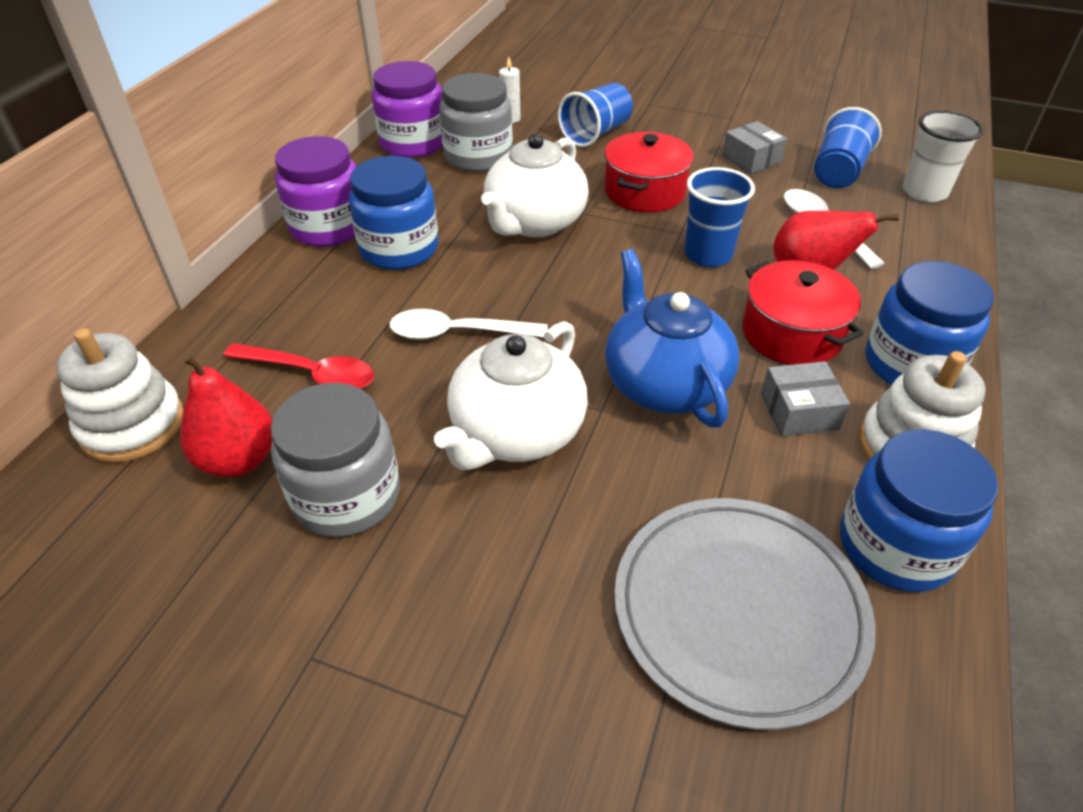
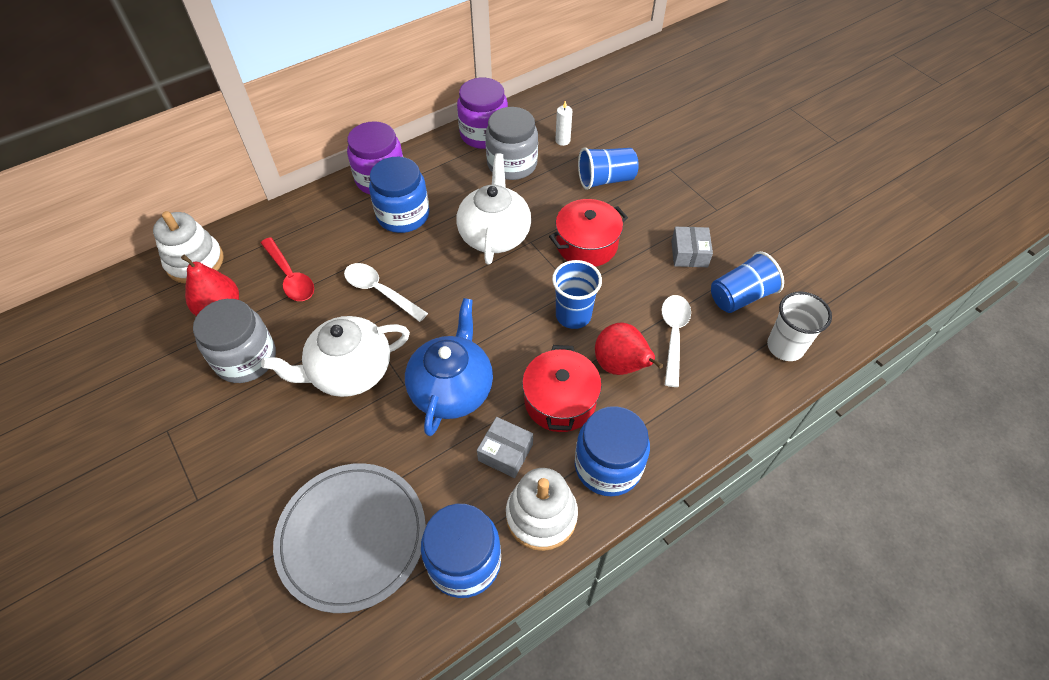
camera: 35 degrees right, 10 degrees up
white teapot [481,134,589,237] -> white teapot turned 120 degrees clockwise [456,153,531,264]

